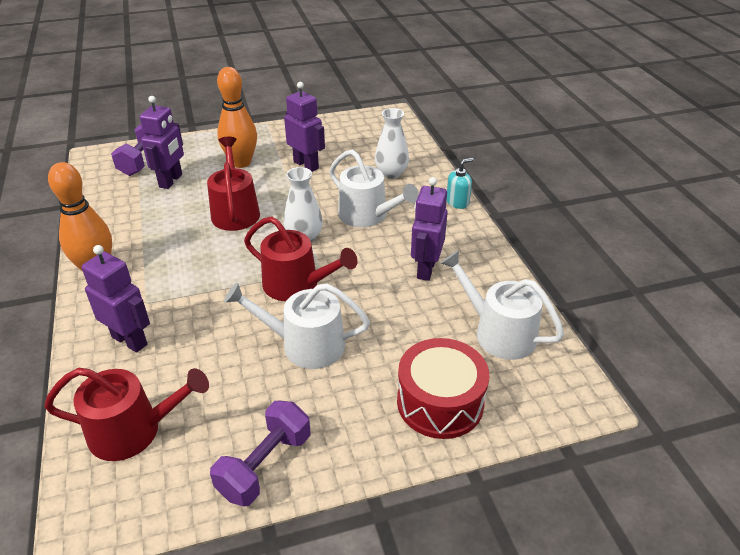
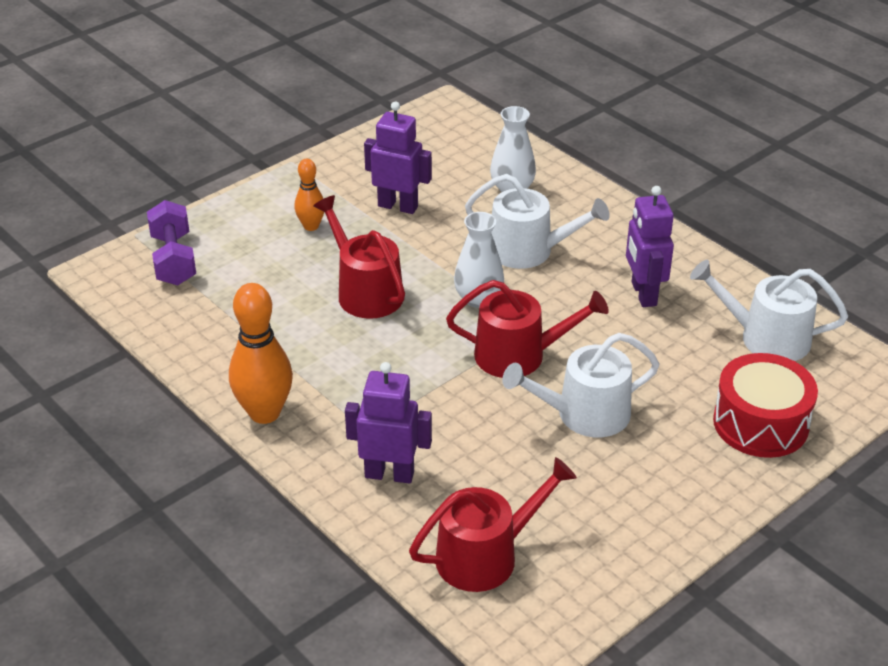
camera: 25 degrees left, 0 degrees up
purple robot [140,96,184,189] -> none
purple dumbbell [210,401,310,507] -> none
orange bowling pin [217,67,257,168] -> orange bowling pin [294,159,324,231], size x0.57
turquoise soap dispenser [447,158,474,209] -> none

